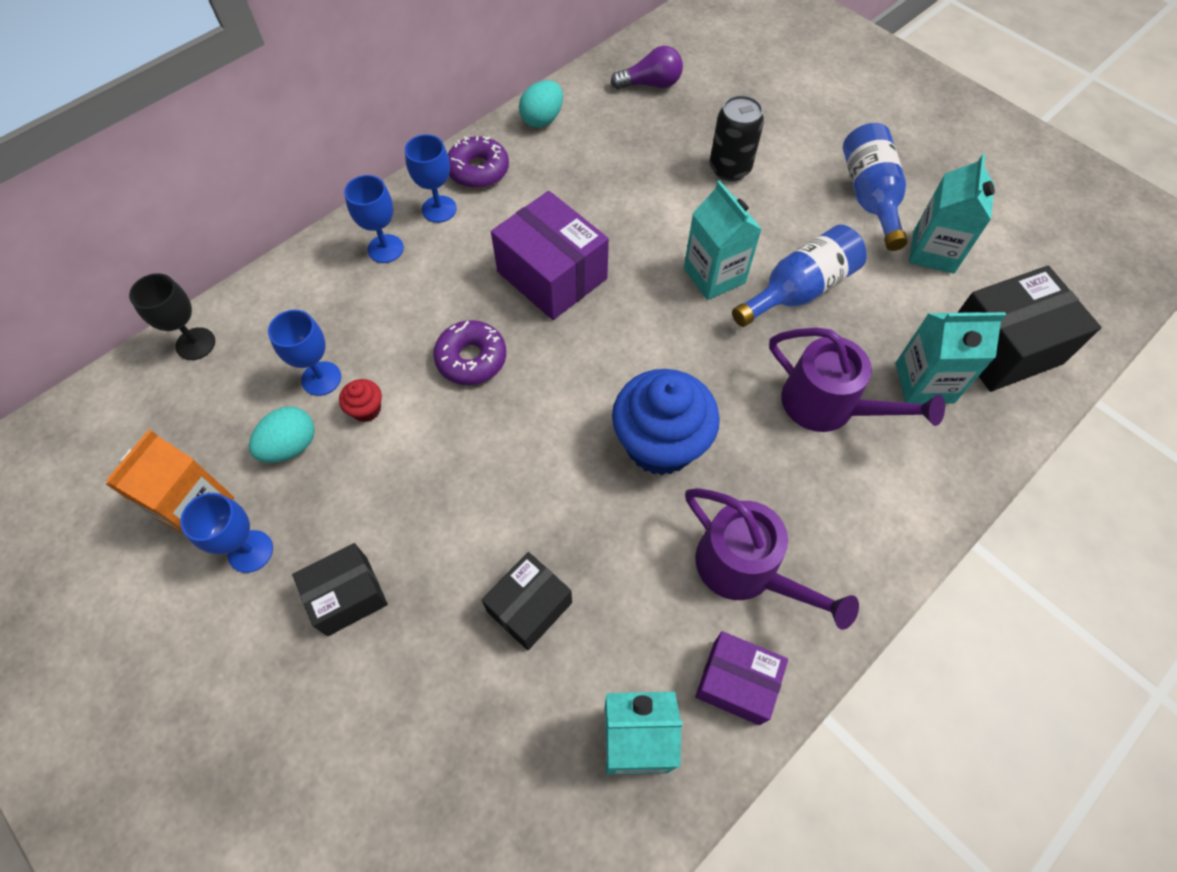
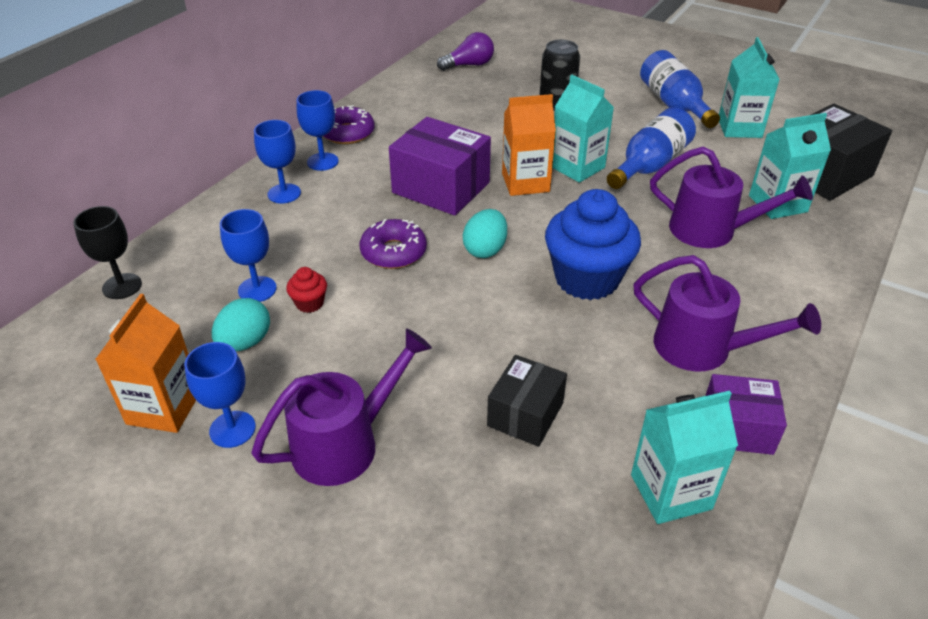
camera: 15 degrees left, 20 degrees down
black box [292,543,388,636] -> purple watering can [251,328,432,486]
turquoise egg [519,80,563,128] -> turquoise egg moved to [463,209,507,258]
none -> orange carton [502,94,556,196]

